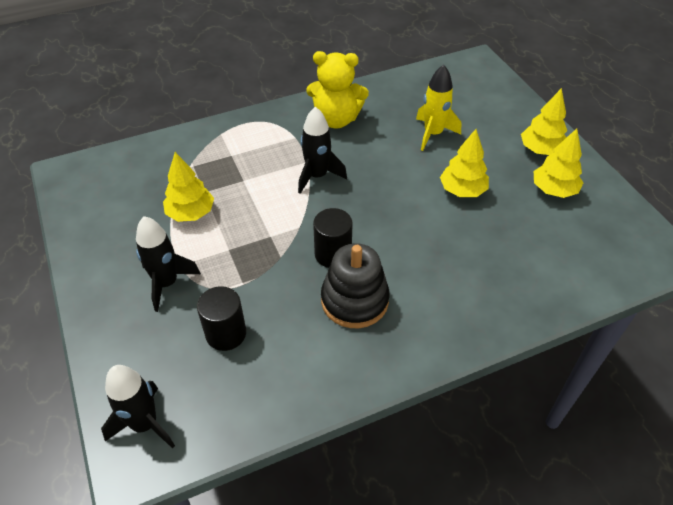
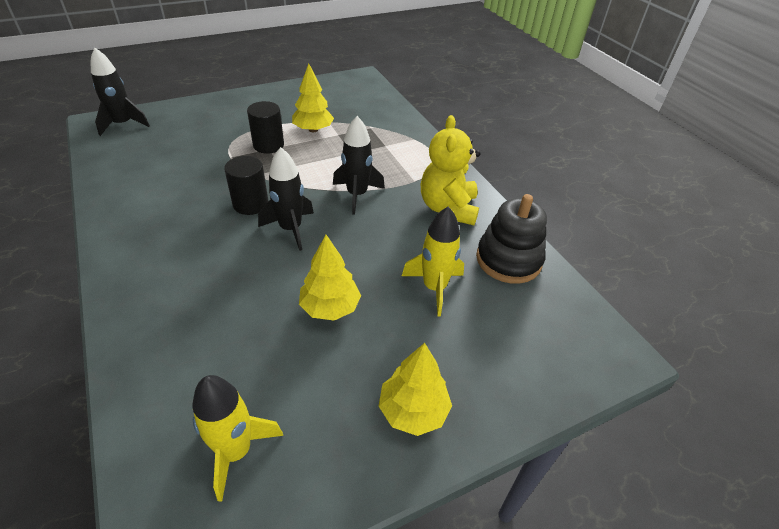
camera: 85 degrees right, 5 degrees down
black rocket [136,216,201,312] -> black rocket moved to [258,147,314,251]
black cylinder [197,286,246,351] -> black cylinder moved to [247,101,284,154]
black stacking toy [321,243,390,328] -> black stacking toy moved to [476,194,547,284]
yellow tree [534,128,583,198] -> none
none -> yellow rocket [192,375,283,502]

